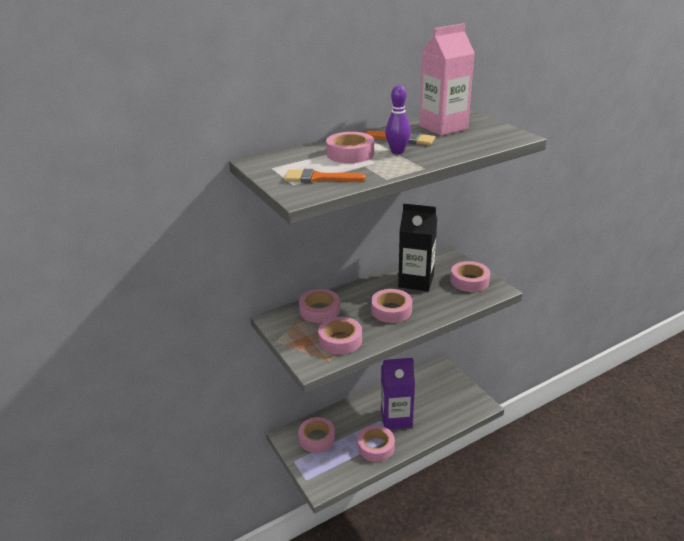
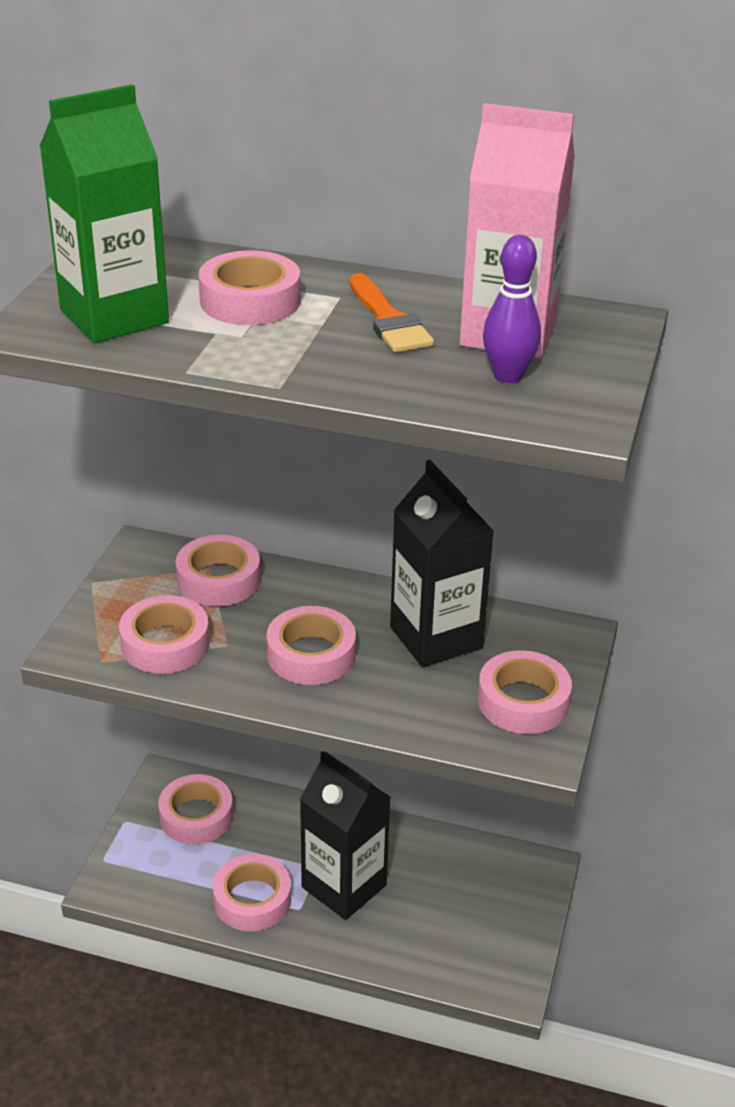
camera: 45 degrees right, 5 degrees up
orange brush [284,169,366,183] -> green carton [39,84,169,343]
purple carton [381,358,415,430] -> black carton [300,751,391,920]
purple bowling pin [385,85,411,154] -> purple bowling pin moved to [483,235,541,383]

